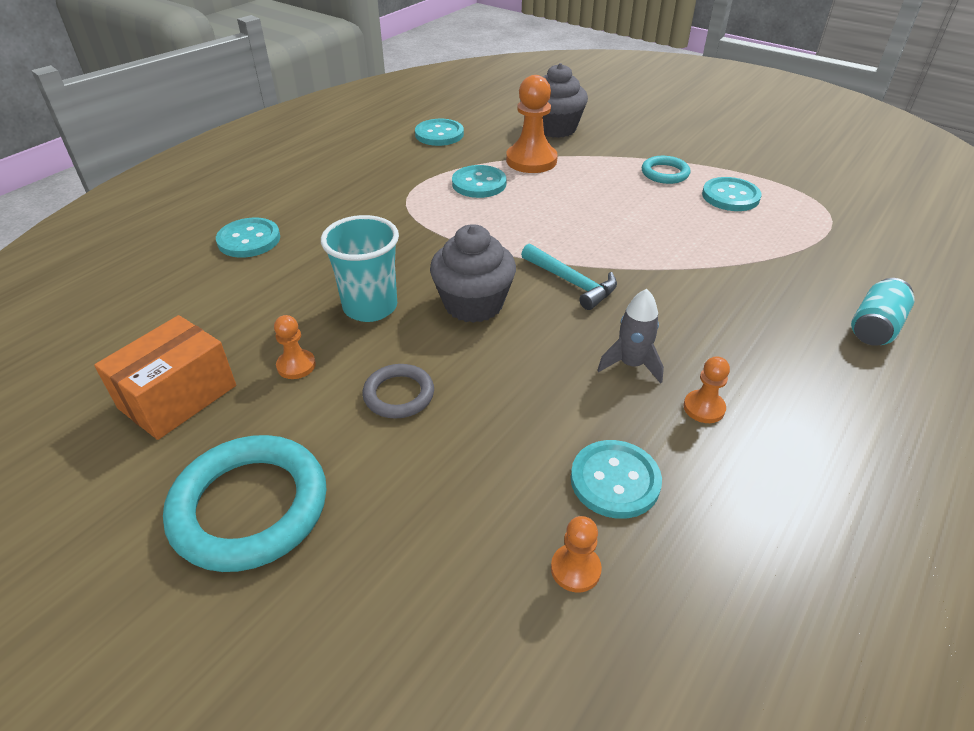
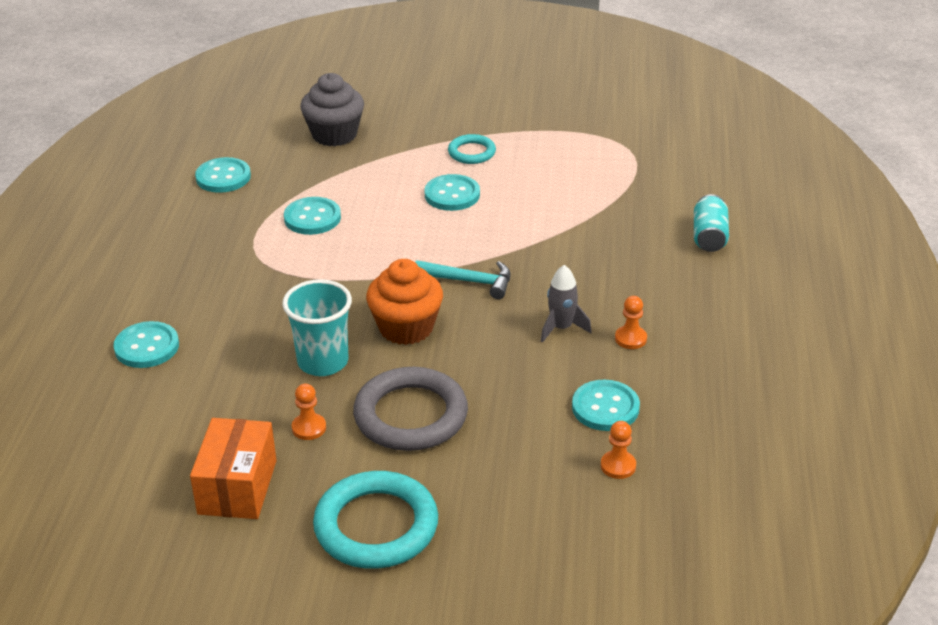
camera: 30 degrees left, 5 degrees down
grey ring [362,364,434,418] -> grey ring [353,367,468,451], size x1.87
grey cupcake [430,224,516,323] -> orange cupcake [366,259,443,345]
orange pawn [506,75,558,173] -> none
turquoise button [702,177,762,211] -> turquoise button moved to [424,174,480,211]

